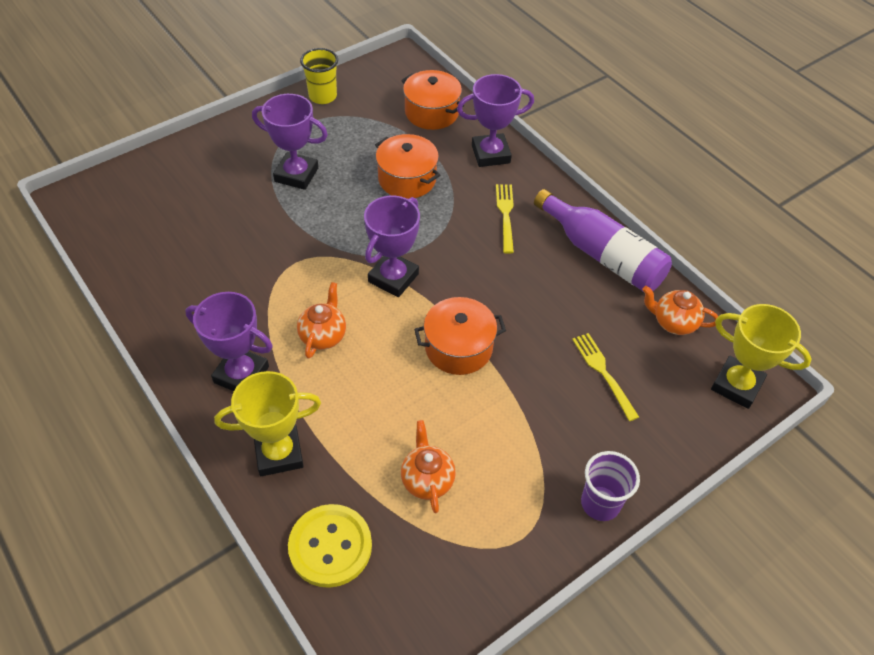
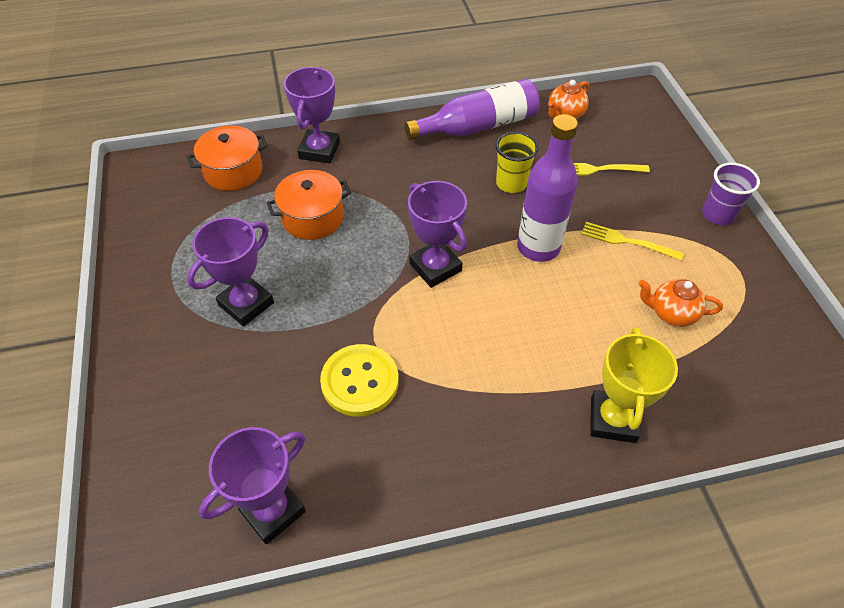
camera: 65 degrees left, 0 degrees up
purple trophy [185,292,273,391] -> purple trophy moved to [199,427,306,544]
yellow button [288,504,372,588] -> yellow button moved to [320,344,399,417]
orange teapot [297,282,346,359] -> none
yellow cup [300,48,338,104] -> yellow cup moved to [496,132,539,193]
orange pot [414,297,506,375] -> purple bottle [517,114,578,262]
yellow fork [496,184,514,254] -> yellow fork moved to [581,222,684,261]
yellow trophy [711,304,812,409] -> none

